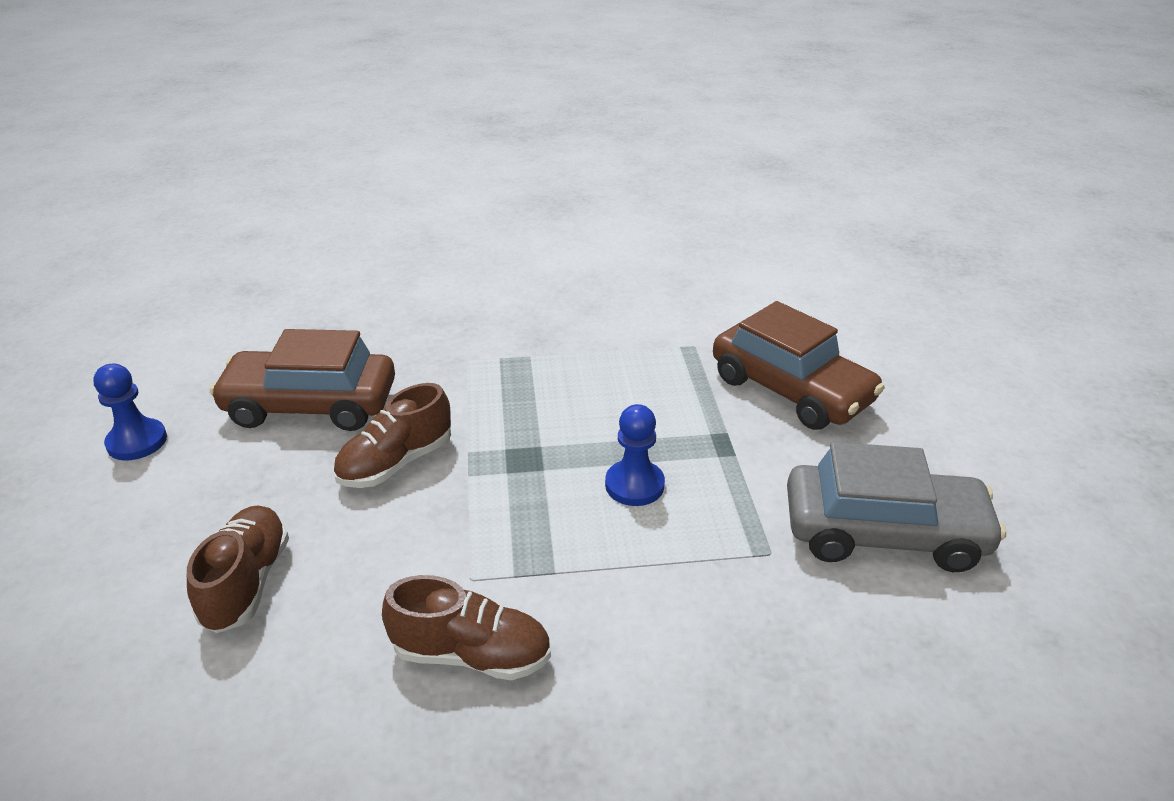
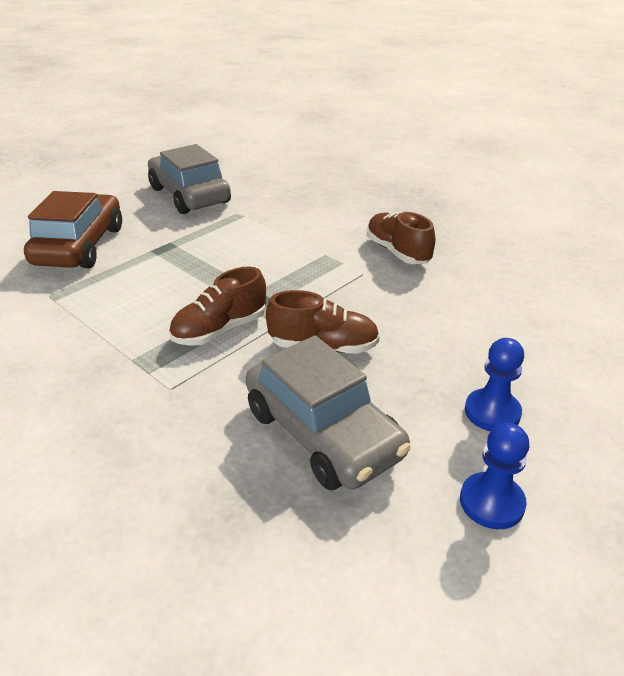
camera: 130 degrees left, 0 degrees up
brown shoe [187,505,289,633] -> brown shoe moved to [169,267,266,346]
brown car [210,329,395,431] -> grey car [246,336,411,490]
blue pawn [605,404,665,506] -> blue pawn moved to [465,338,524,431]

